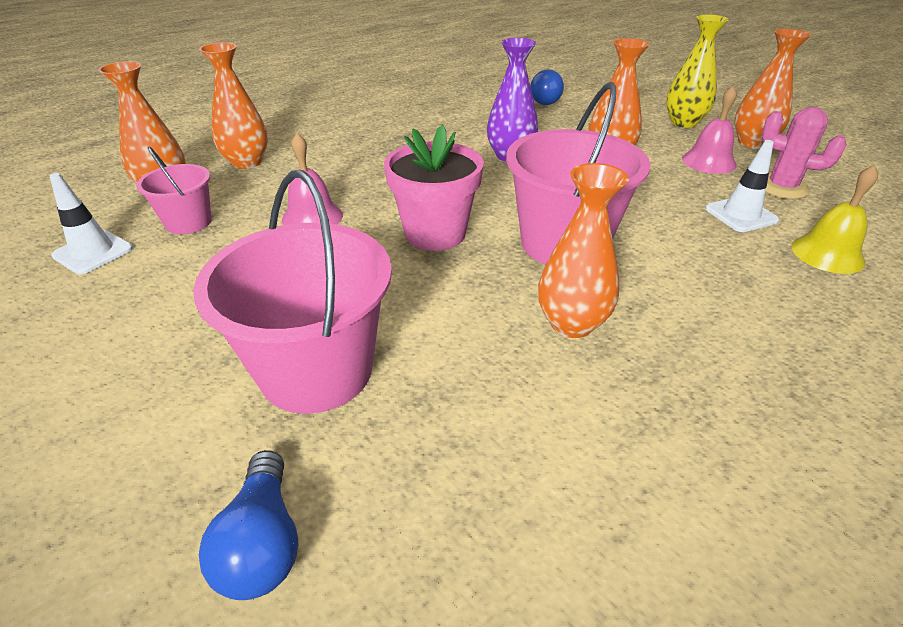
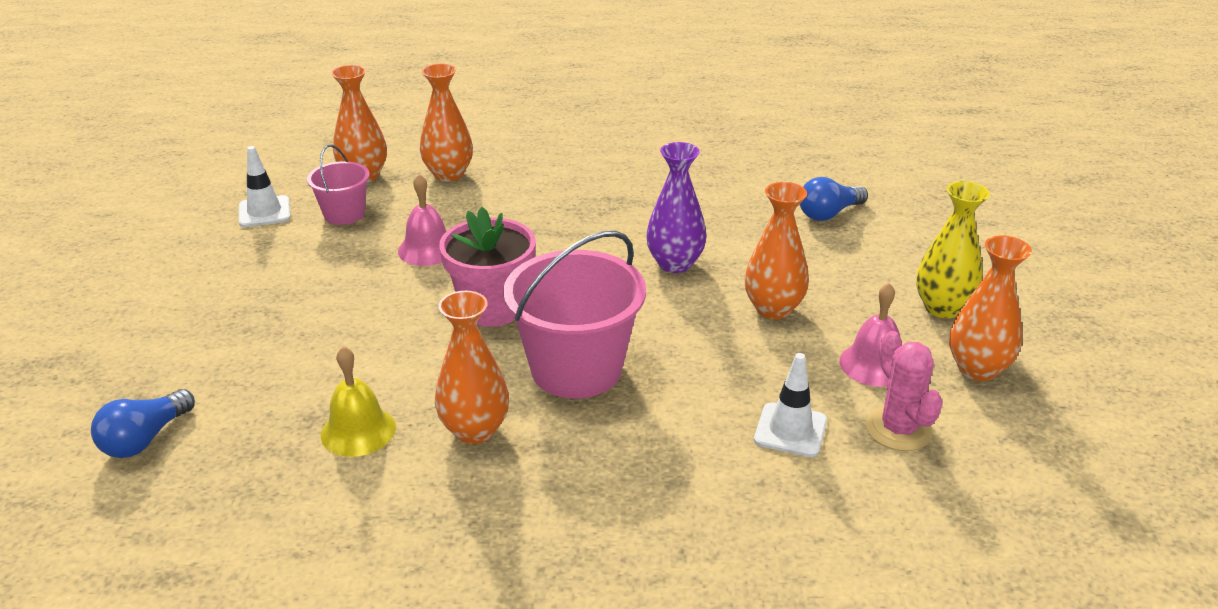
camera: 40 degrees right, 5 degrees down
pink bucket [193,170,392,414] -> none
yellow bell [791,165,878,274] -> yellow bell moved to [321,346,396,457]

